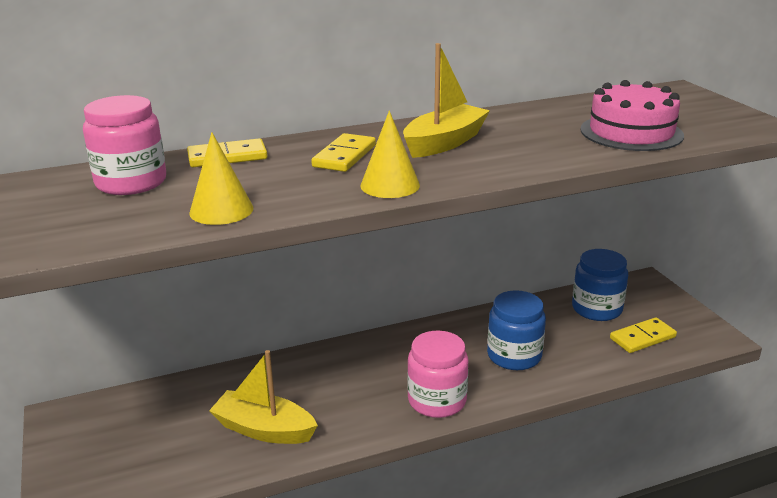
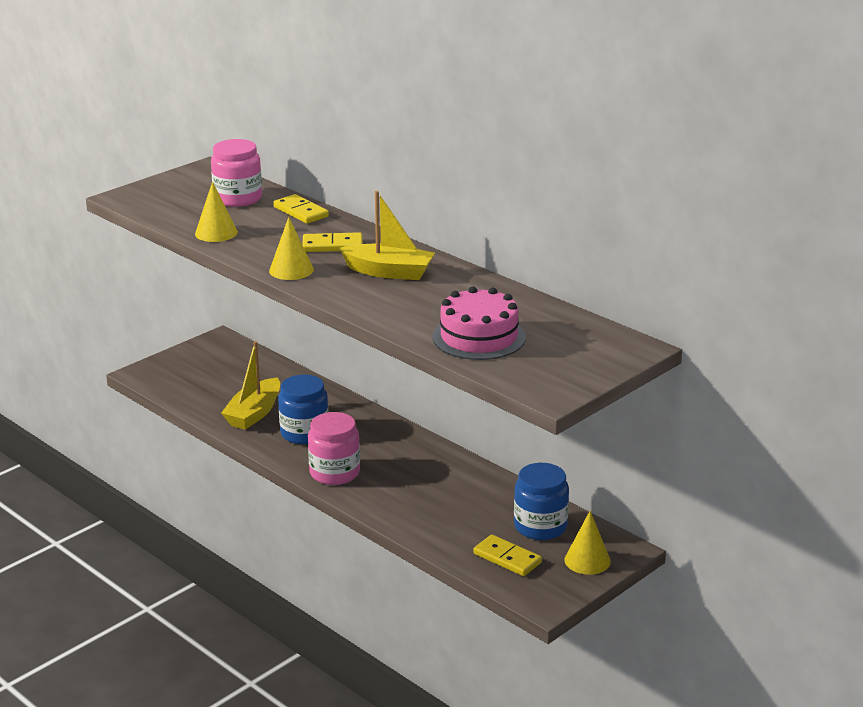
camera: 65 degrees right, 0 degrees up
yellow boat [209,350,318,444] -> yellow boat turned 150 degrees counterclockwise [221,341,280,430]
blue jar [487,290,546,370] -> blue jar moved to [278,375,328,444]
none -> yellow cone [564,511,611,575]

